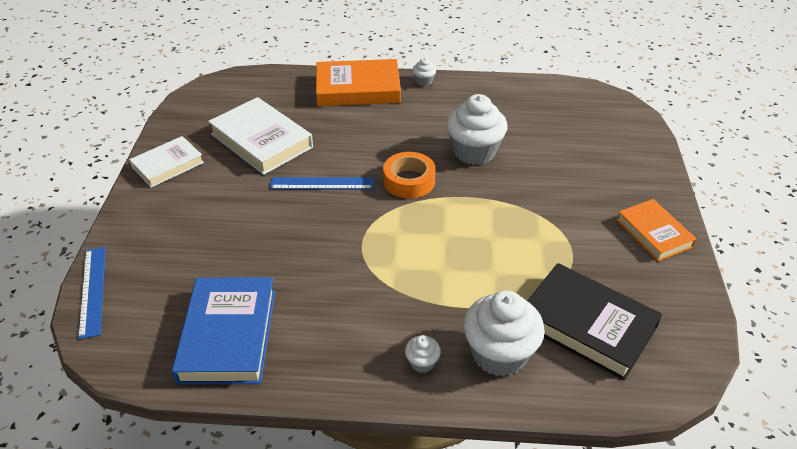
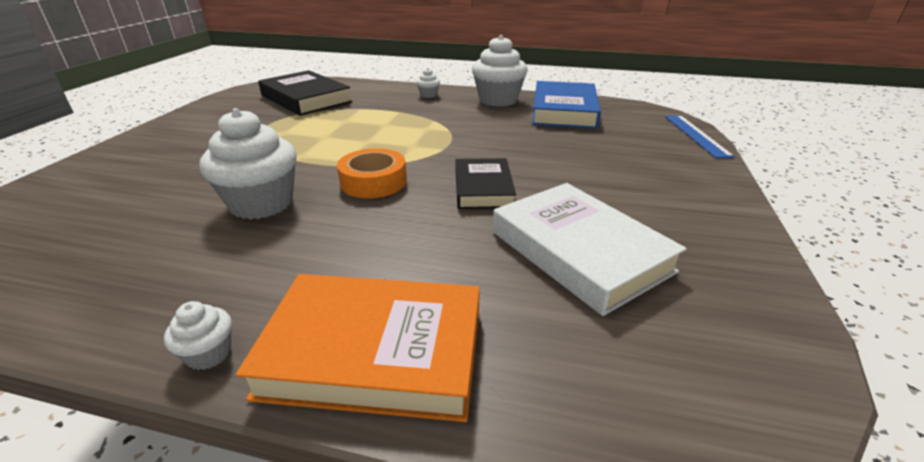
camera: 170 degrees left, 10 degrees down
white book [129,136,204,188] -> none
blue ruler [270,177,374,189] -> black book [455,158,516,209]
white cupcake [463,290,545,377] -> white cupcake moved to [472,35,528,107]
orange book [616,199,697,261] -> none

